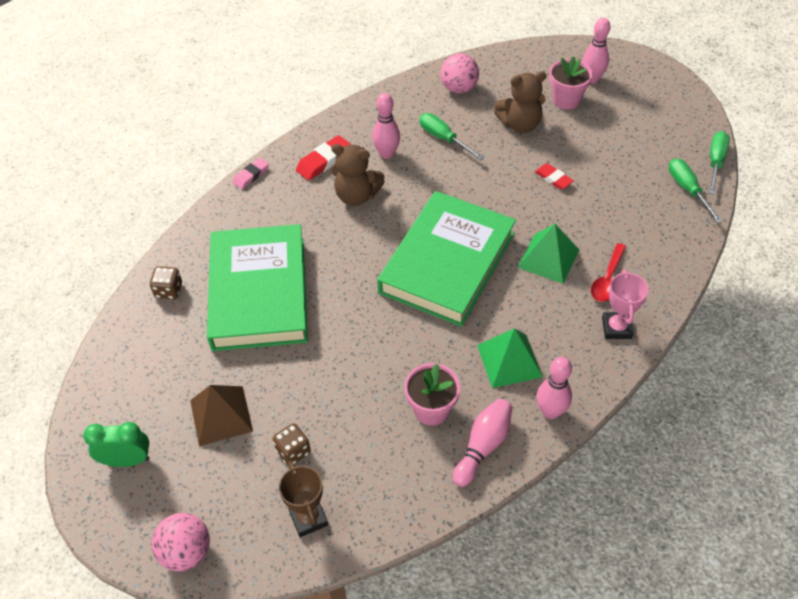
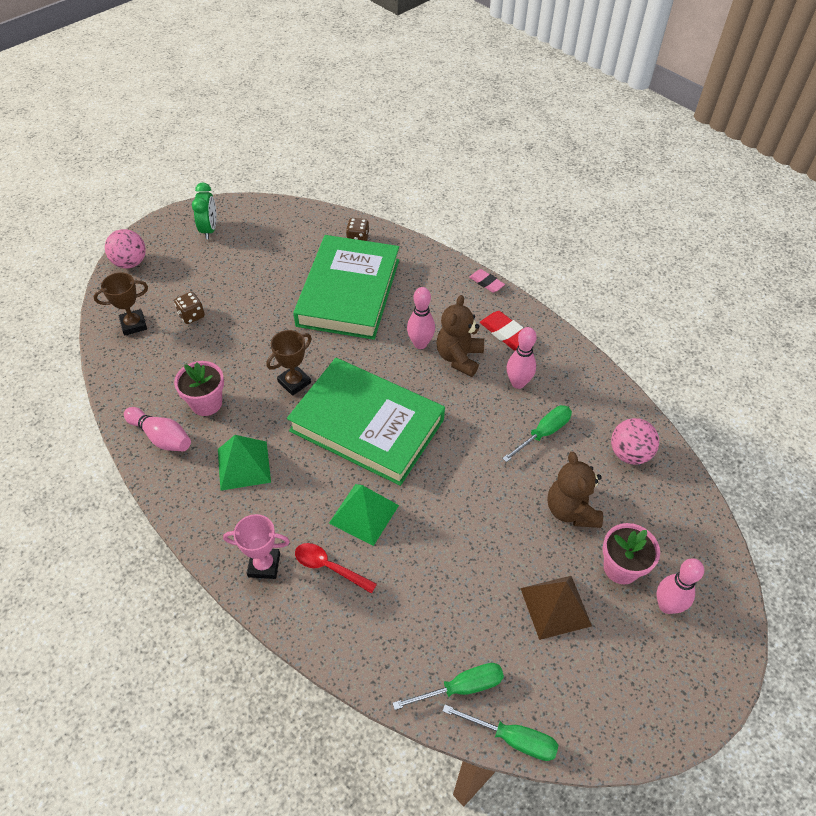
camera: 90 degrees right, 0 degrees up
brown pyramid [190,385,253,446] -> brown pyramid moved to [520,576,592,640]
green book [207,224,308,351] -> green book turned 75 degrees counterclockwise [293,235,399,340]
red eraser [535,163,573,190] -> none
pink bowling pin [537,357,572,419] -> pink bowling pin moved to [407,287,435,349]
none -> brown trophy [266,330,312,396]

